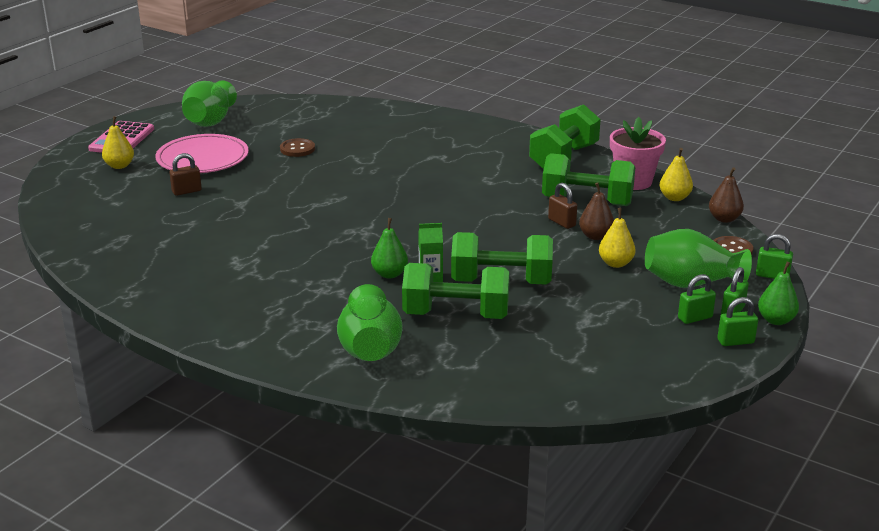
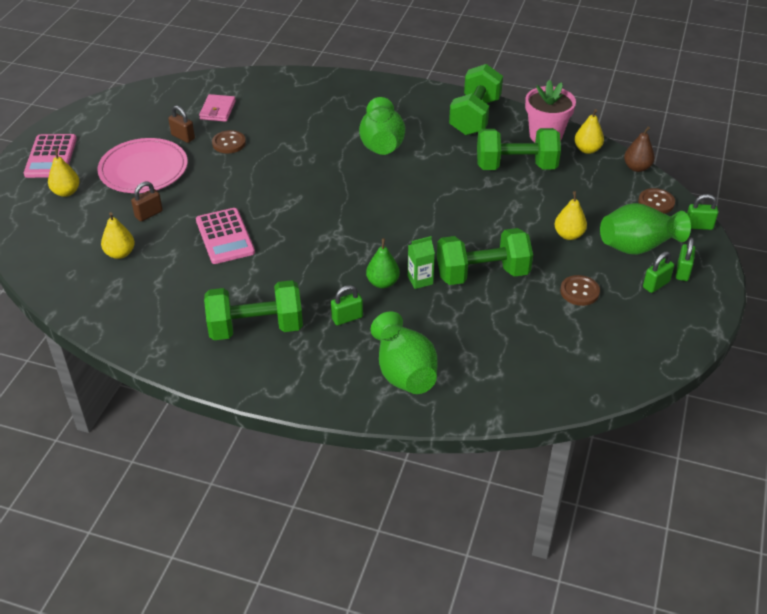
camera: 15 degrees left, 15 degrees up
green vase [182,80,237,127] -> green vase moved to [359,97,405,155]
green dumbbell [402,263,510,319] -> green dumbbell moved to [204,280,303,340]
brown padlock [548,183,577,229] -> brown padlock moved to [168,105,195,143]
brown pear [579,183,614,240] -> none
green padlock [717,297,758,346] -> green padlock moved to [331,285,363,325]
green pear [758,262,799,325] -> none
none -> yellow pear [101,212,135,259]
none -> pink calculator [196,208,255,264]
none -> pink wallet [199,94,236,122]
none -> brown button [560,275,600,306]

